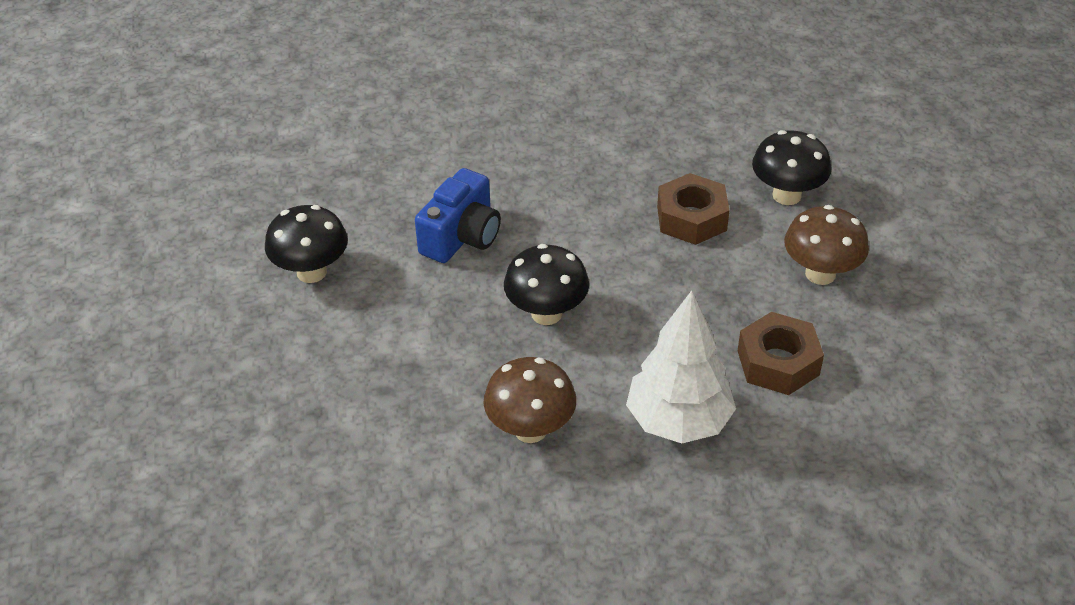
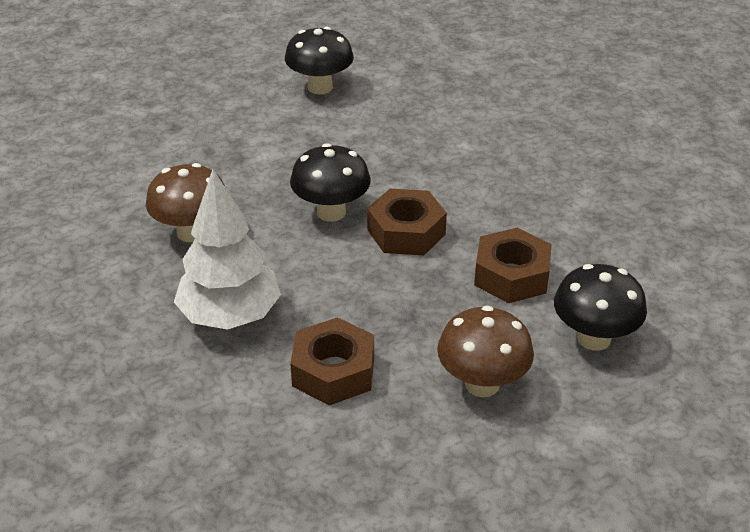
camera: 70 degrees right, 5 degrees down
blue camera [415,168,501,263] -> none
none -> brown nut [367,189,447,255]

